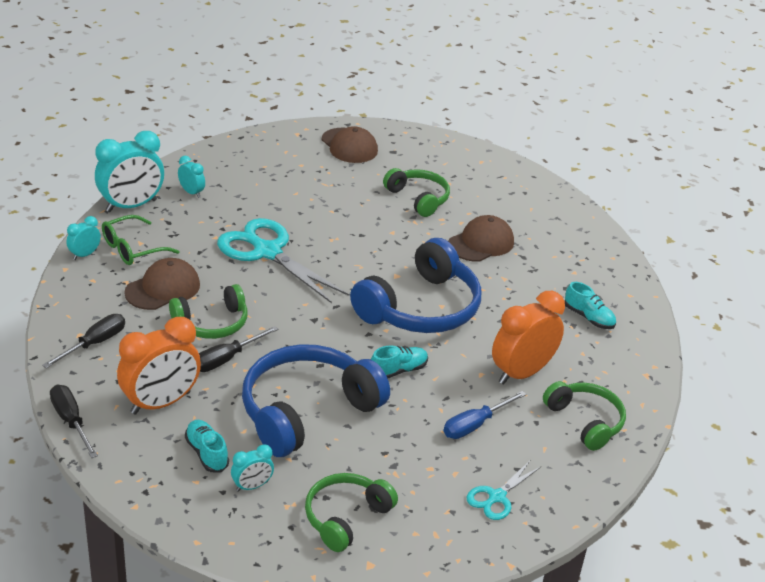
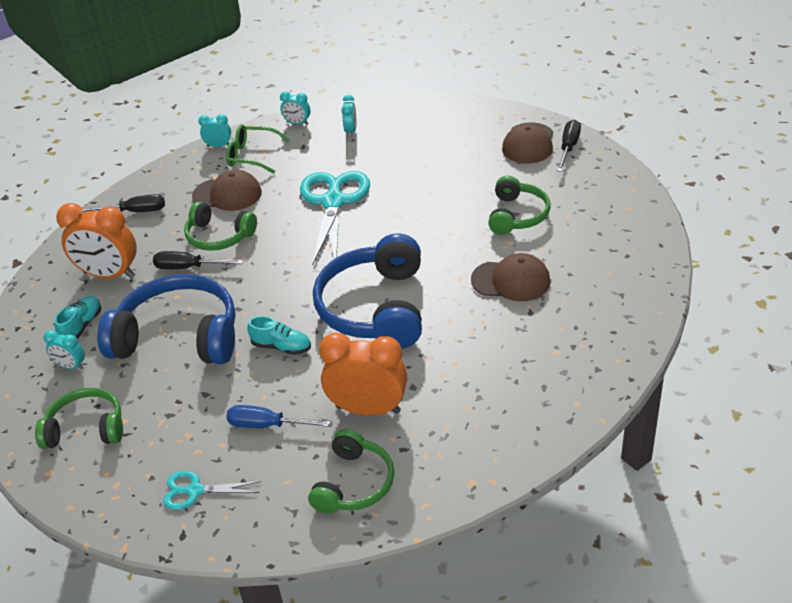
camera: 55 degrees right, 5 degrees up
black screwdriver [50,385,98,458] -> black screwdriver moved to [557,120,581,172]
turquoise clock [95,131,164,212] -> turquoise clock [280,91,310,125], size x0.49
blue headphones [350,238,481,333] -> blue headphones turned 90 degrees clockwise [313,233,422,349]
turquoise shoe [565,282,616,329] -> none

